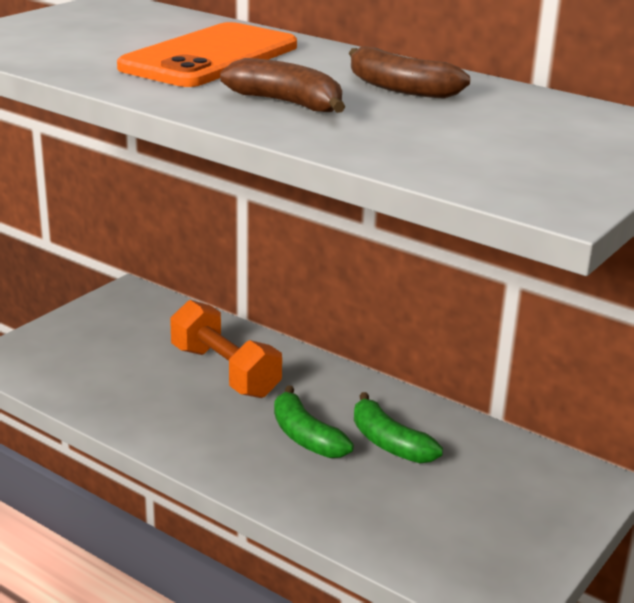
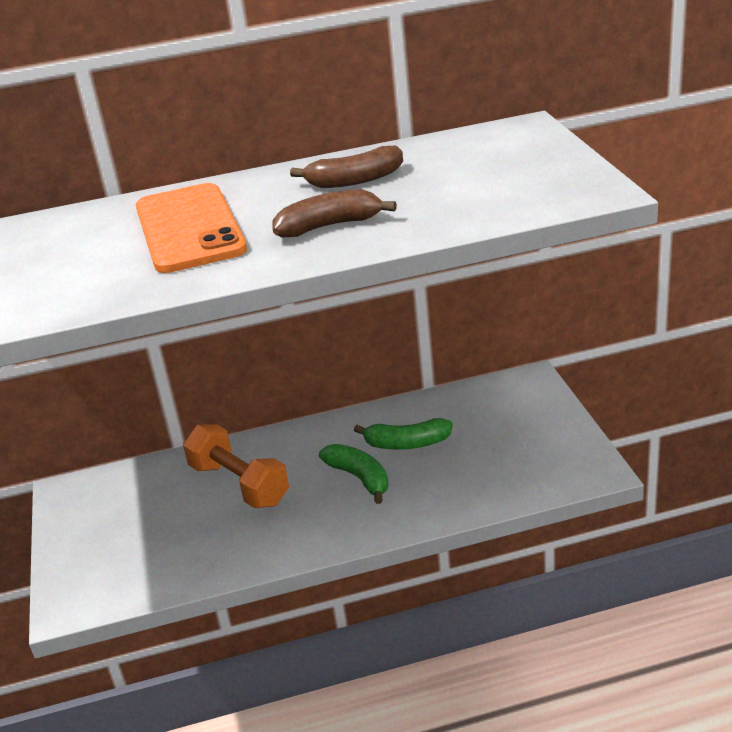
camera: 45 degrees left, 5 degrees up
orange dumbbell [170,300,282,398] -> orange dumbbell turned 45 degrees clockwise [183,424,289,508]
green banana [274,385,354,458] -> green banana turned 135 degrees counterclockwise [319,444,389,504]

